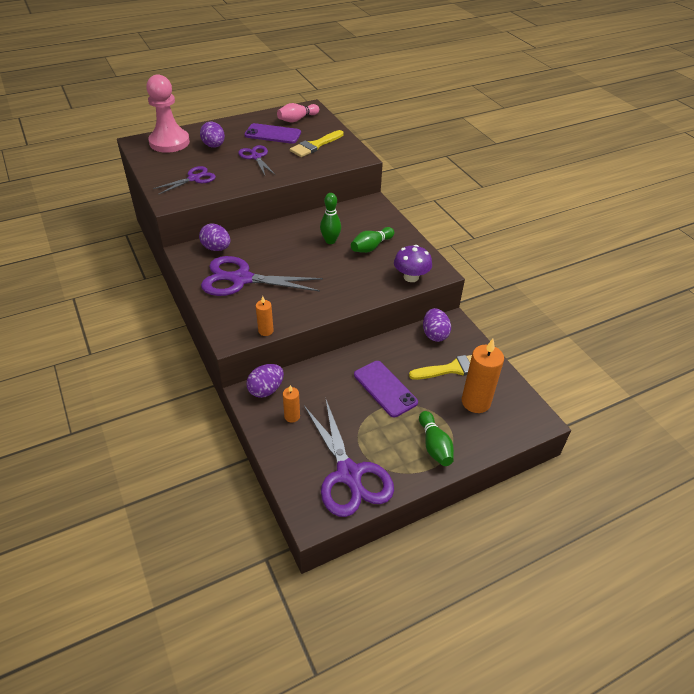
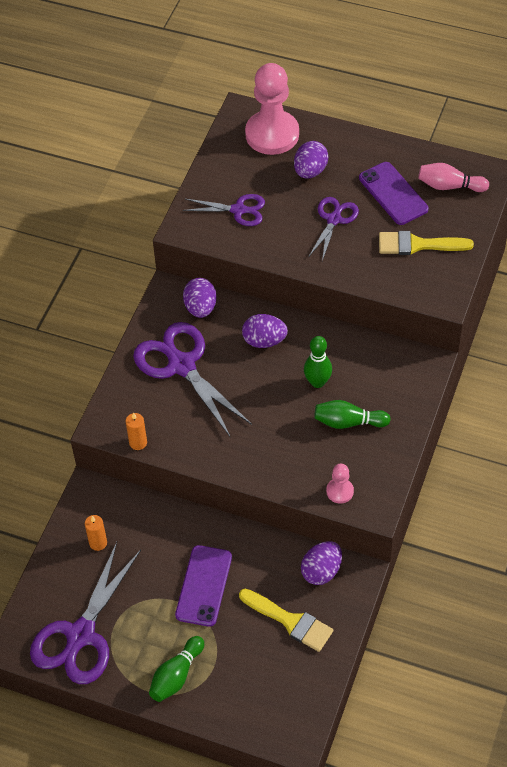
camera: 50 degrees right, 10 degrees up
purple egg [246,364,284,398] -> purple egg moved to [242,314,288,348]
purple mushroom [394,245,432,282] -> pink pawn [326,464,354,504]
orange candle [462,339,504,413] -> none

